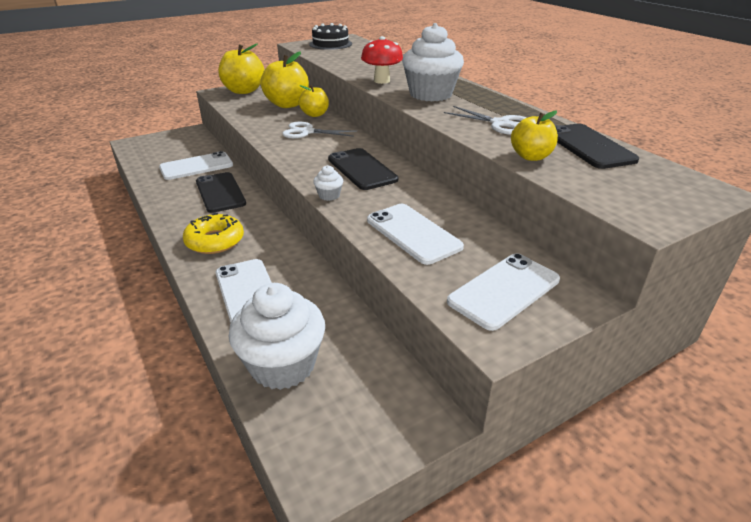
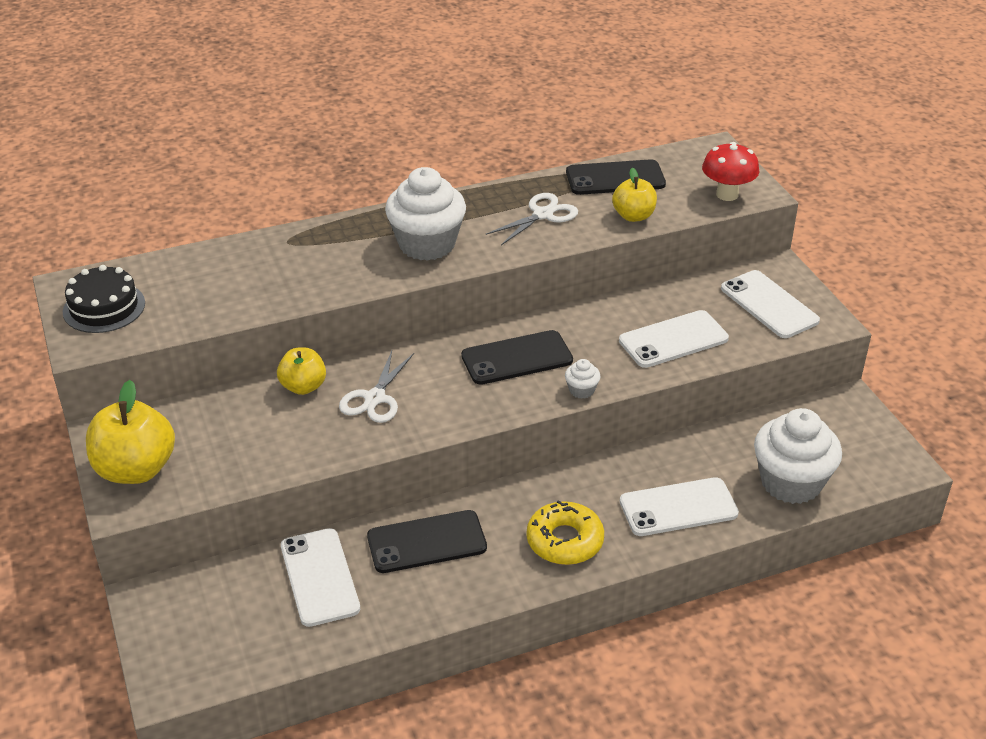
camera: 80 degrees left, 5 degrees up
yellow apple [260,51,309,108] -> none
red mushroom [361,36,403,84] -> red mushroom moved to [702,142,759,201]

